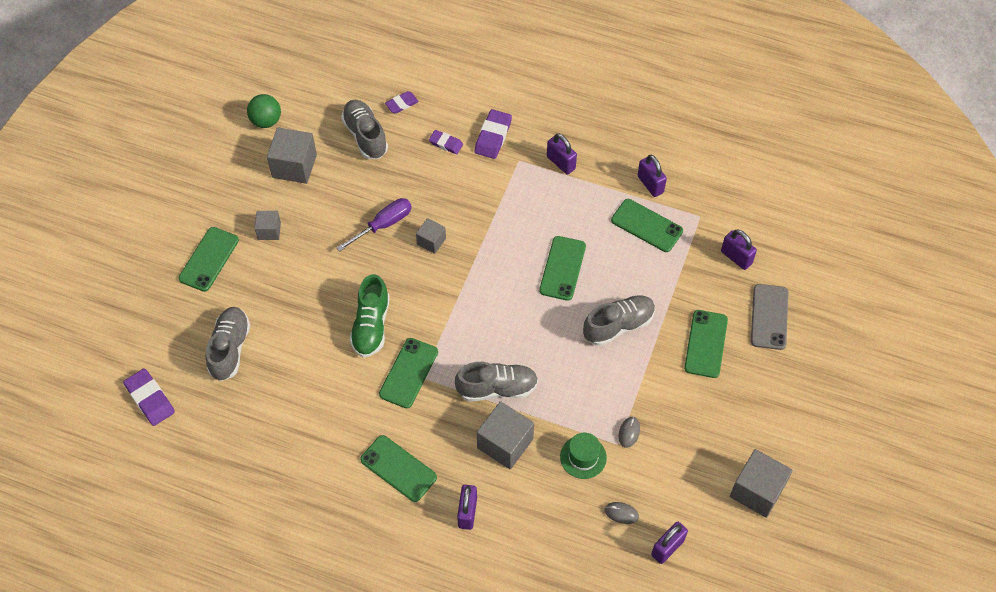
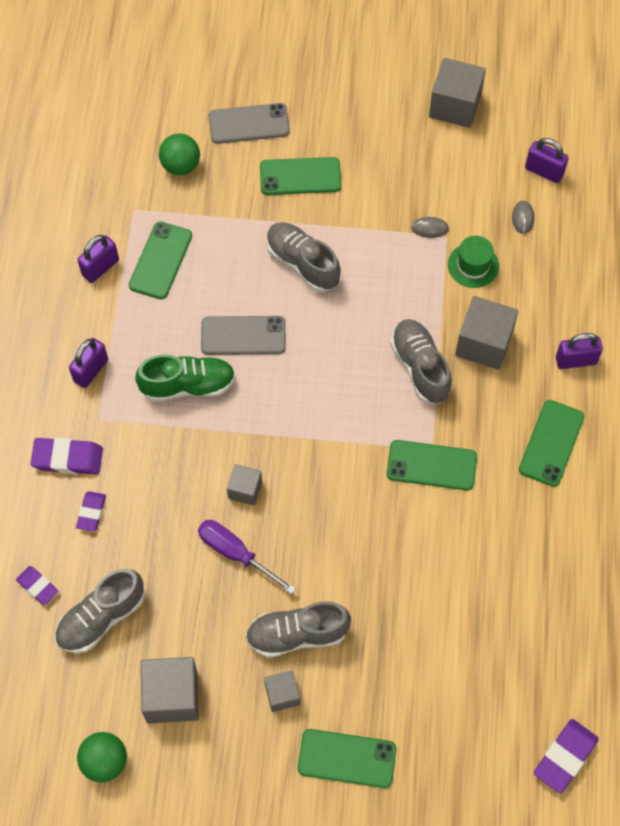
camera: 105 degrees left, 5 degrees up
grey shoe [206,307,250,381] -> grey shoe moved to [245,601,351,658]
green shoe [349,274,390,357] -> green shoe moved to [135,355,236,402]
green phone [539,236,586,301] -> grey phone [201,316,286,355]
purple padlock [721,230,757,270] -> green ball [159,133,200,175]

